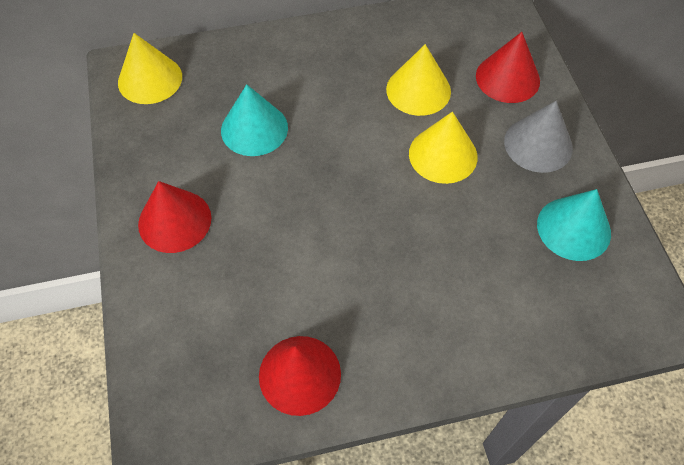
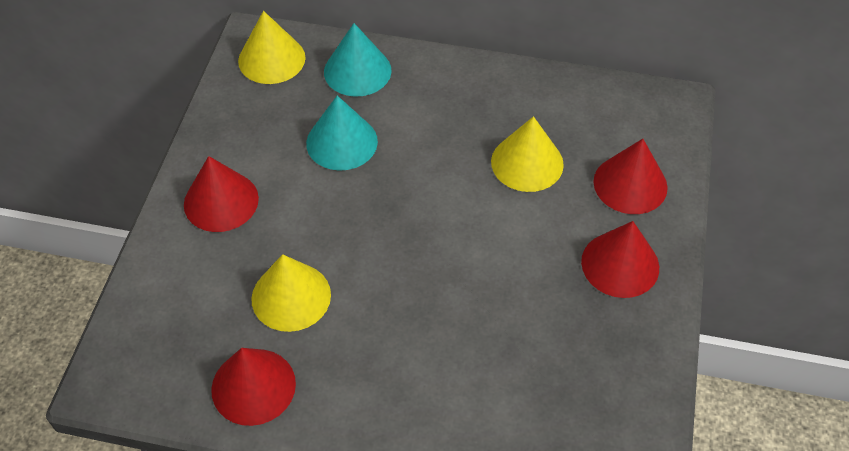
camera: 25 degrees right, 5 degrees down
yellow cone [409,112,478,184] -> yellow cone moved to [251,254,331,332]
grey cone [504,101,573,173] -> red cone [581,221,659,298]
turquoise cone [537,189,611,261] -> turquoise cone moved to [324,23,391,97]

